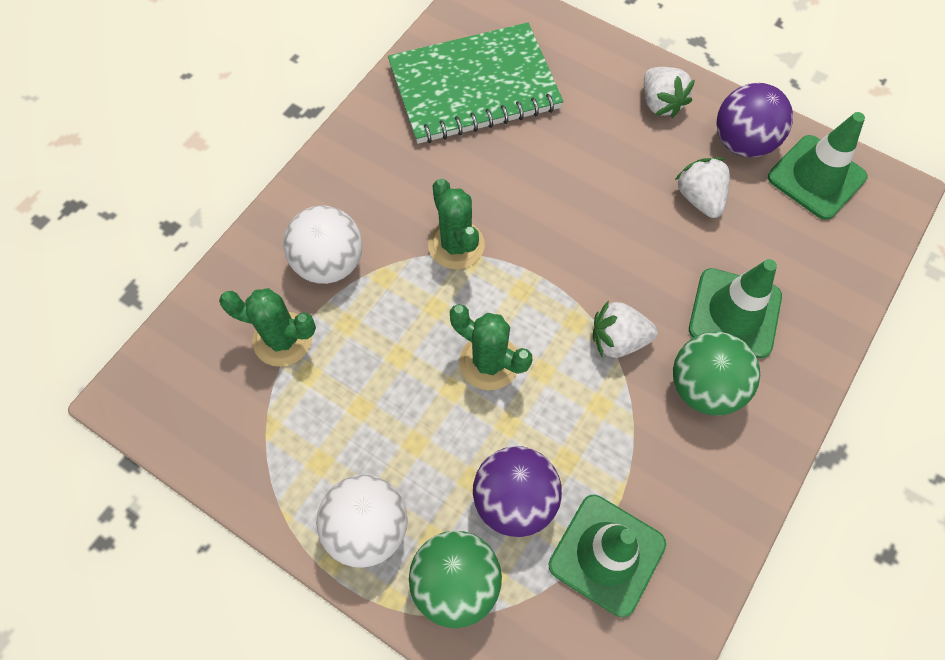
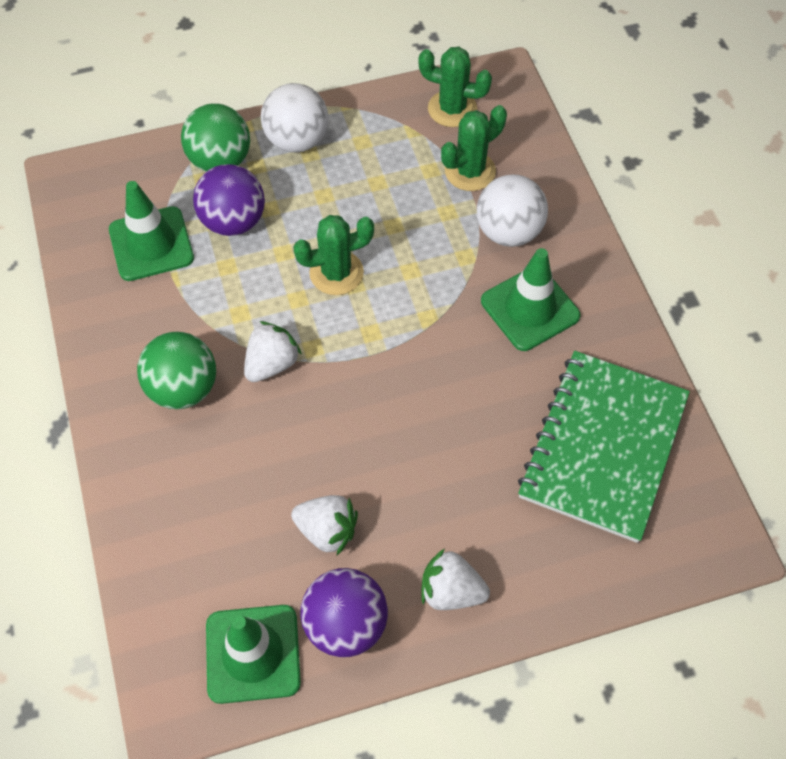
camera: 130 degrees right, 5 degrees down
green cactus [428,179,485,269] -> green cactus moved to [418,47,492,127]
green traffic cone [689,259,782,358] -> green traffic cone moved to [481,248,581,351]

